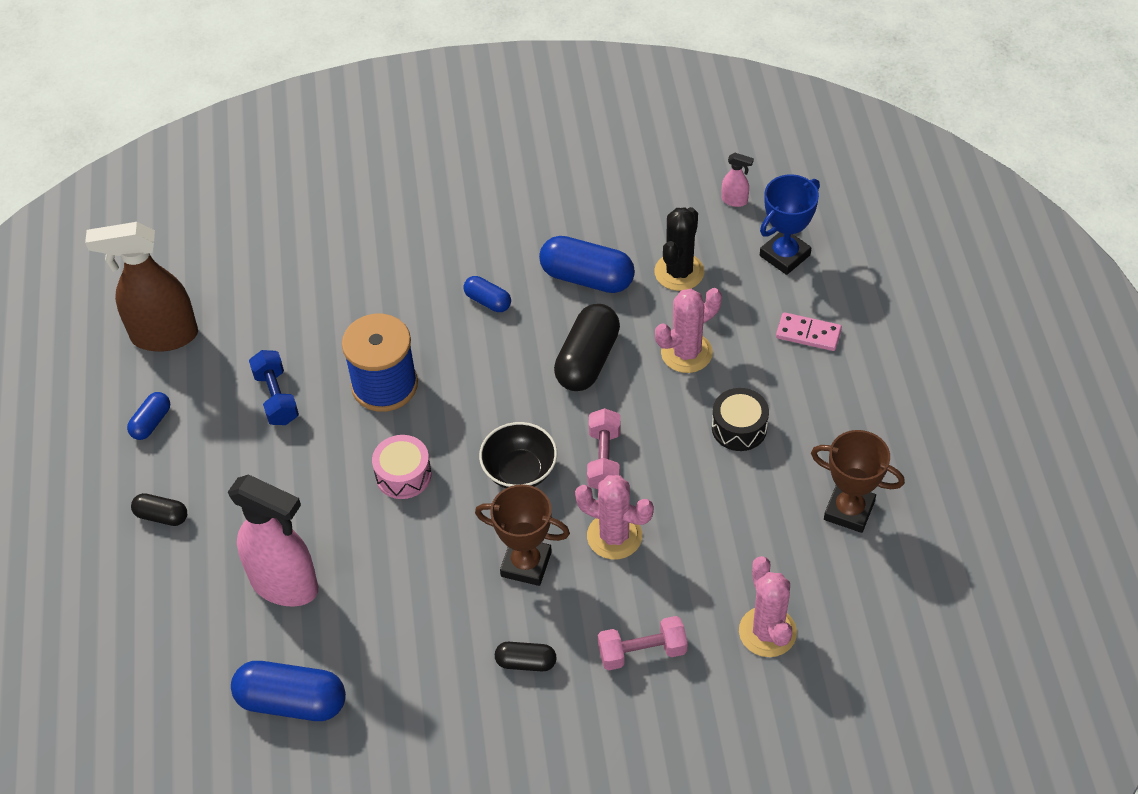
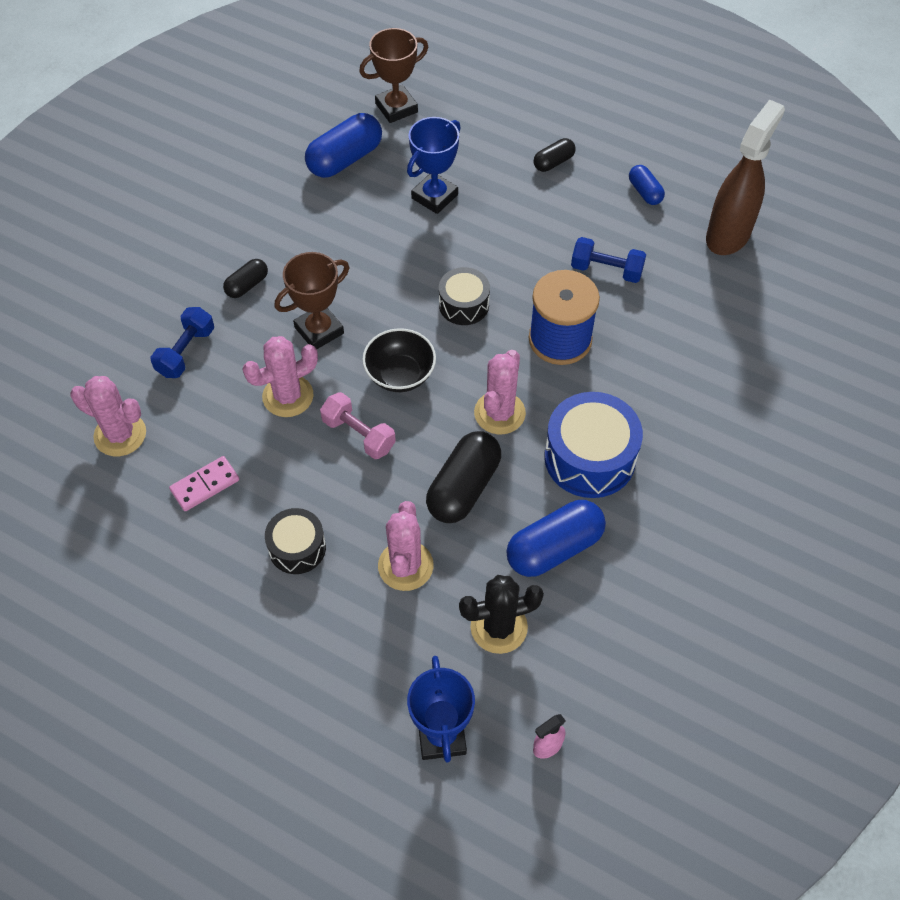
camera: 125 degrees right, 5 degrees up
pink spray bottle [228,474,318,607] -> blue trophy [407,117,461,214]
pink drum [372,435,431,499] -> black drum [439,267,490,325]
blue capsule [463,276,511,312] -> blue drum [544,392,643,498]
black capsule [554,304,620,391] -> black capsule turned 60 degrees clockwise [426,431,501,523]
pink dumbbell [598,616,688,670] -> blue dumbbell [150,307,214,378]
black cactus [654,207,704,291] -> black cactus turned 75 degrees counterclockwise [459,575,544,654]
pink domino [776,312,842,351] -> pink domino moved to [169,456,239,511]
brown trophy [811,430,905,533] -> brown trophy moved to [359,28,428,123]
none -> pink cactus [474,350,526,435]

